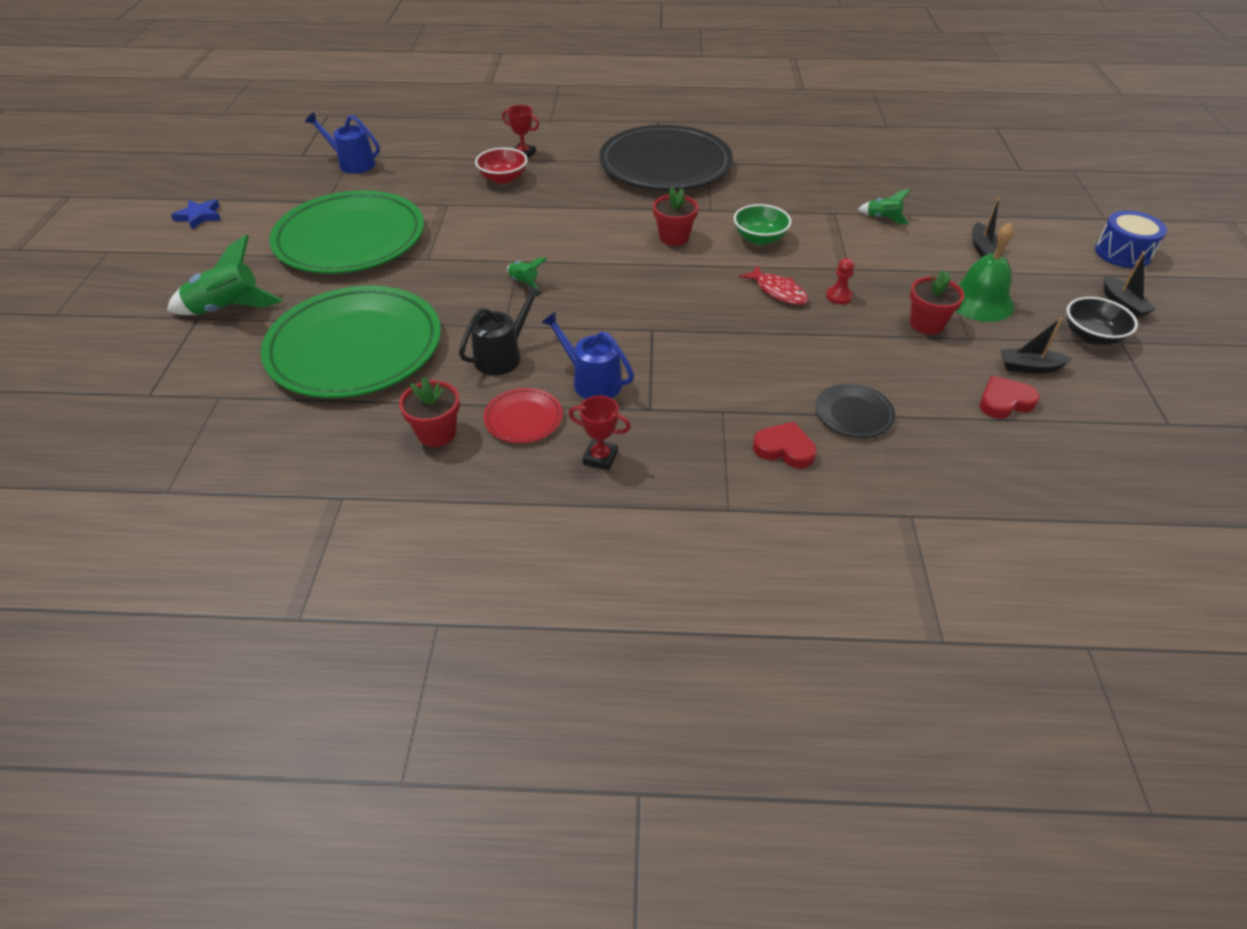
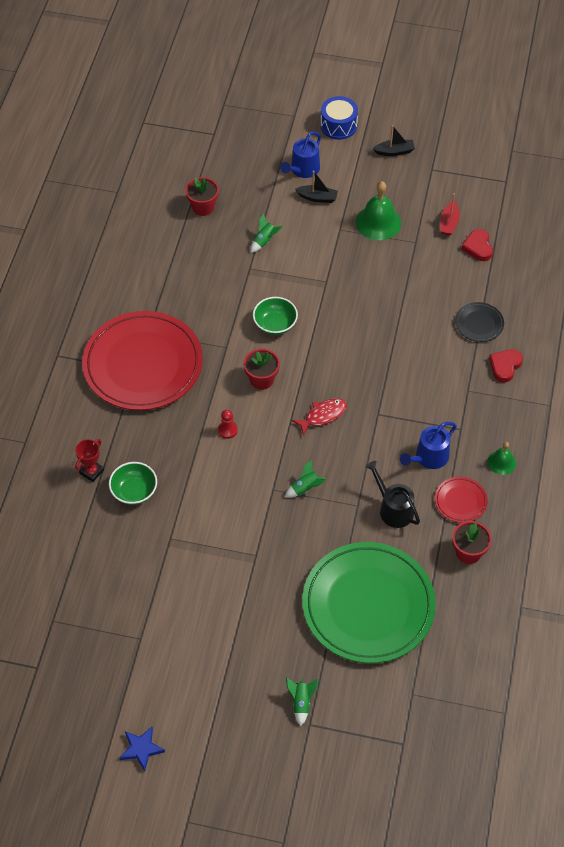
camera: 80 degrees left, 10 degrees up
green rocket [167,235,283,315] -> green rocket [286,678,318,726], size x0.54
green plate [269,190,424,274] -> none
blue watering can [305,112,380,174] -> blue watering can moved to [280,131,321,178]
red bowl [475,148,528,184] -> green bowl [109,462,157,505]
red trophy [569,395,631,470] -> green bell [488,442,516,475]
black plate [599,125,733,191] -> red plate [82,311,203,410]
red fish [739,265,808,305] -> red fish moved to [292,398,347,436]
red pawn [826,258,854,304] -> red pawn moved to [218,410,238,439]
red flower pot [910,270,965,335] -> red flower pot moved to [185,177,219,216]
black boat [1001,318,1072,374] -> red boat [440,193,460,236]
black bowl [1066,297,1138,345] -> none

